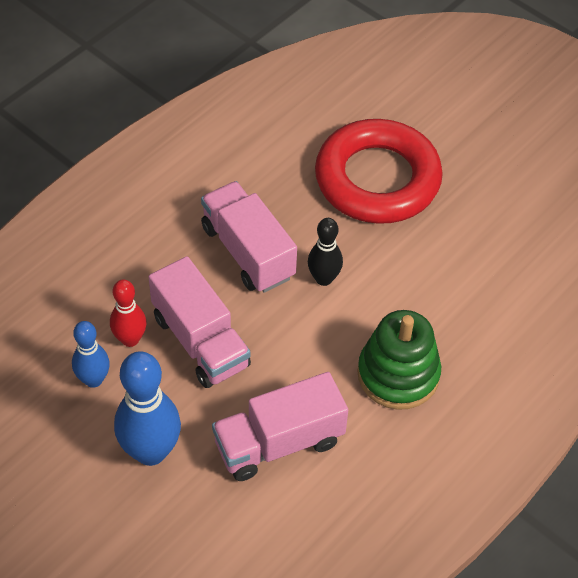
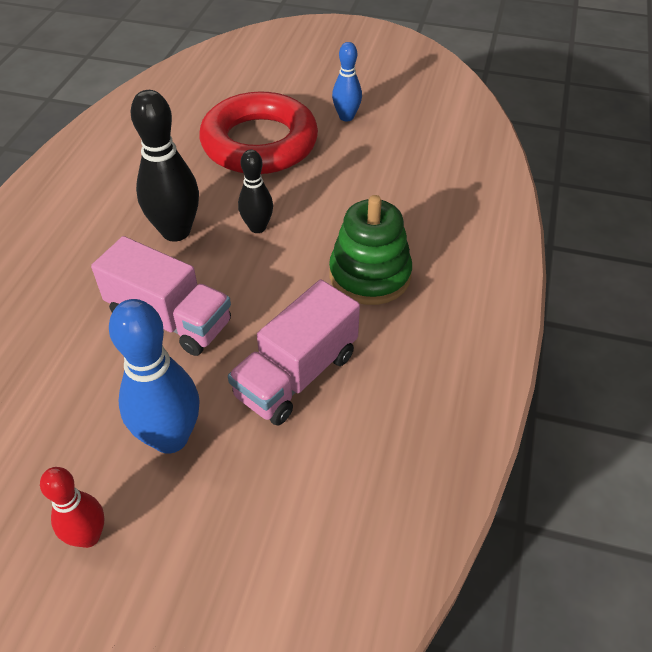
camera: 25 degrees left, 5 degrees down
blue bowling pin [72,321,110,388] -> blue bowling pin moved to [332,42,362,122]
red bowling pin [110,279,147,347] -> red bowling pin moved to [40,467,104,548]
pink truck [201,181,297,293] -> black bowling pin [130,90,199,242]

